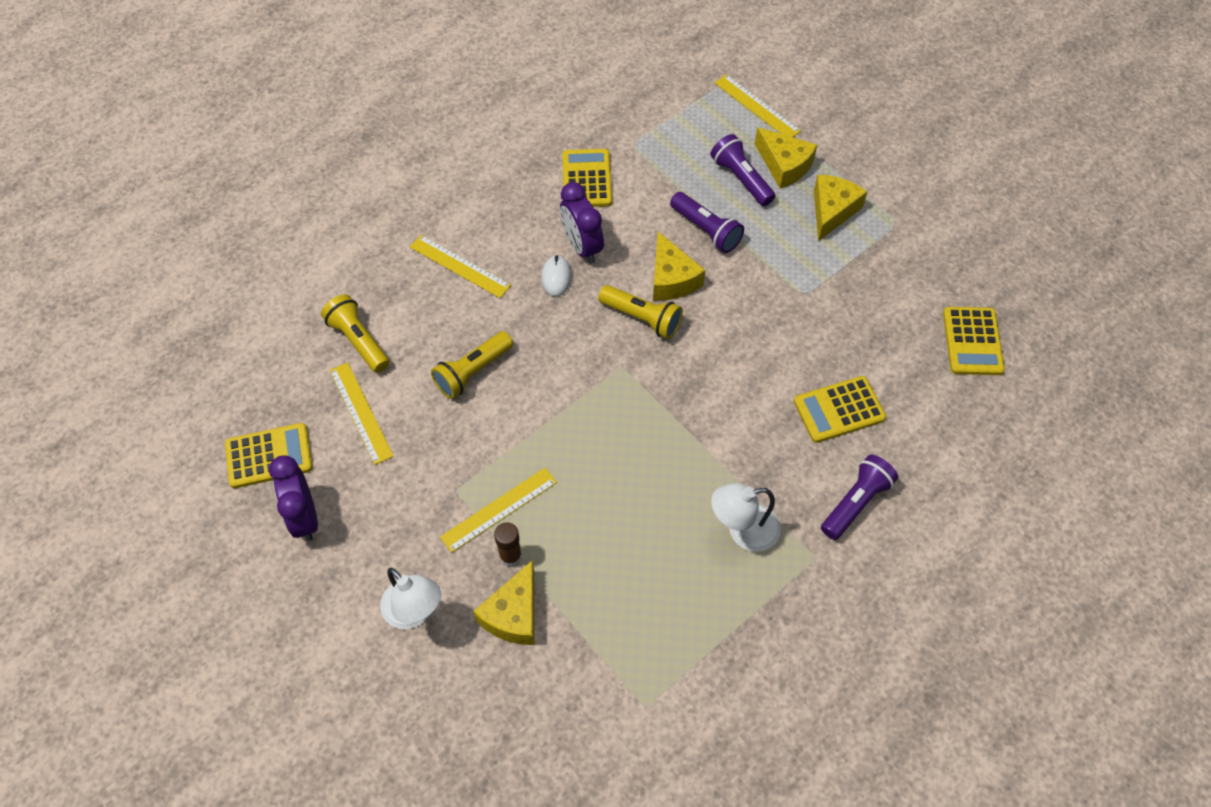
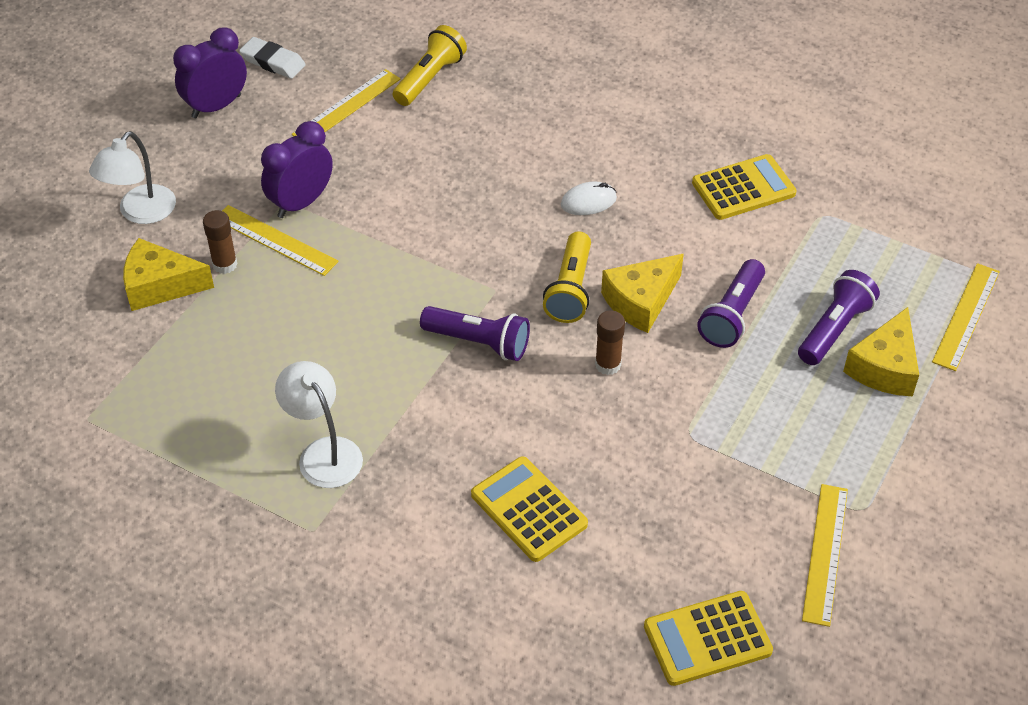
camera: 70 degrees right, 10 degrees down
yellow calculator [225,423,313,488] -> white eraser [239,37,306,79]
yellow ruler [410,235,511,298] -> yellow ruler moved to [802,484,848,627]
yellow flashlight [431,331,513,399] -> none
purple clock [560,182,604,263] -> purple clock moved to [261,121,333,218]
yellow cheese [814,174,867,241] -> none
purple flashlight [821,455,898,540] -> purple flashlight moved to [420,306,530,361]
none -> brown glue stick [595,310,625,375]

